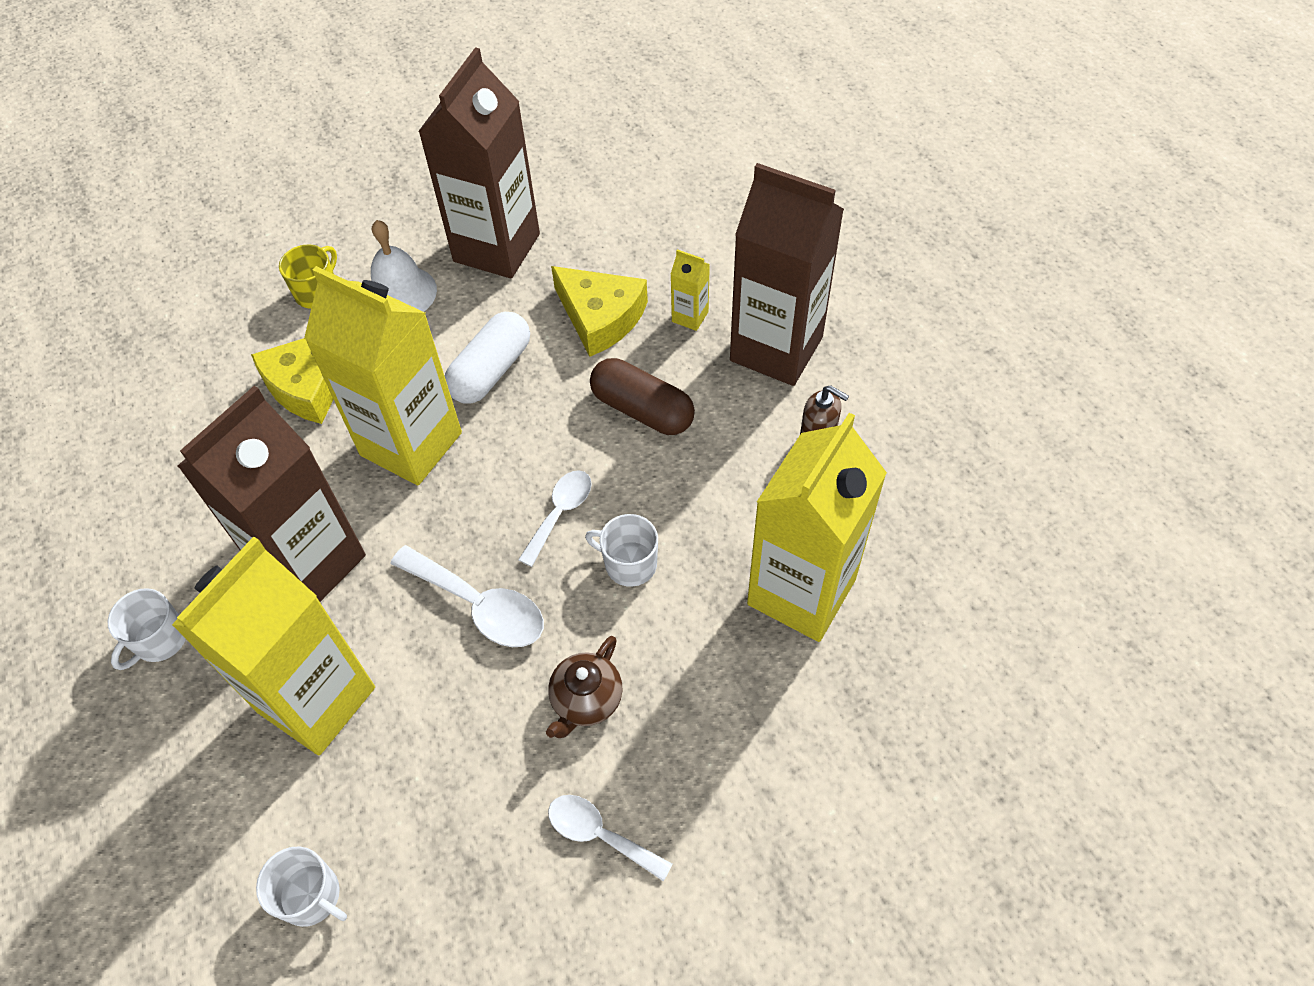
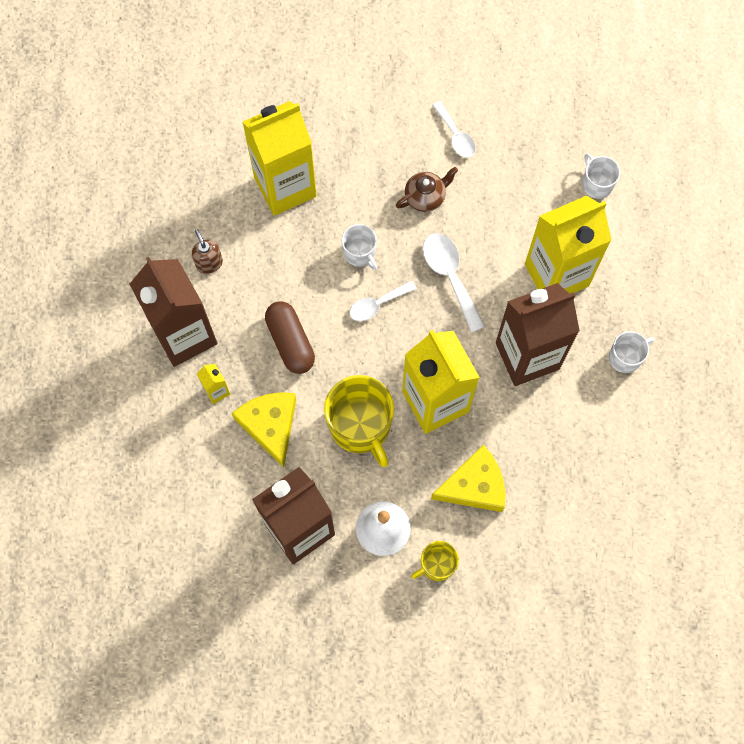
camera: 150 degrees left, 15 degrees up
white capsule [445,312,530,404] -> yellow mug [324,375,394,467]

